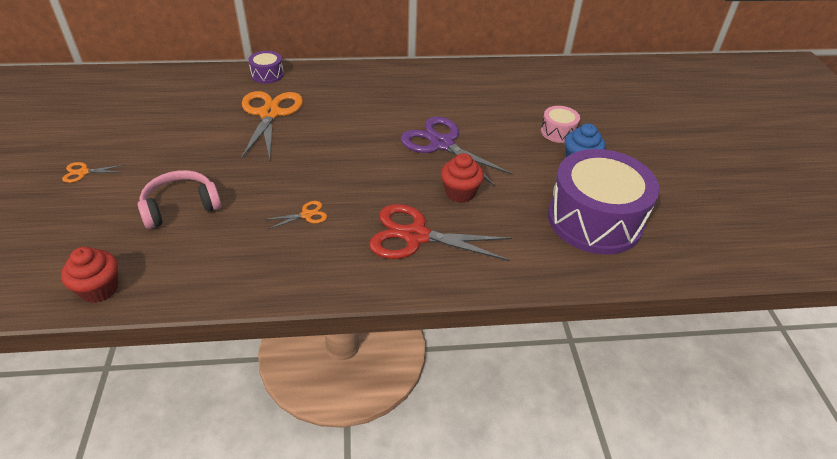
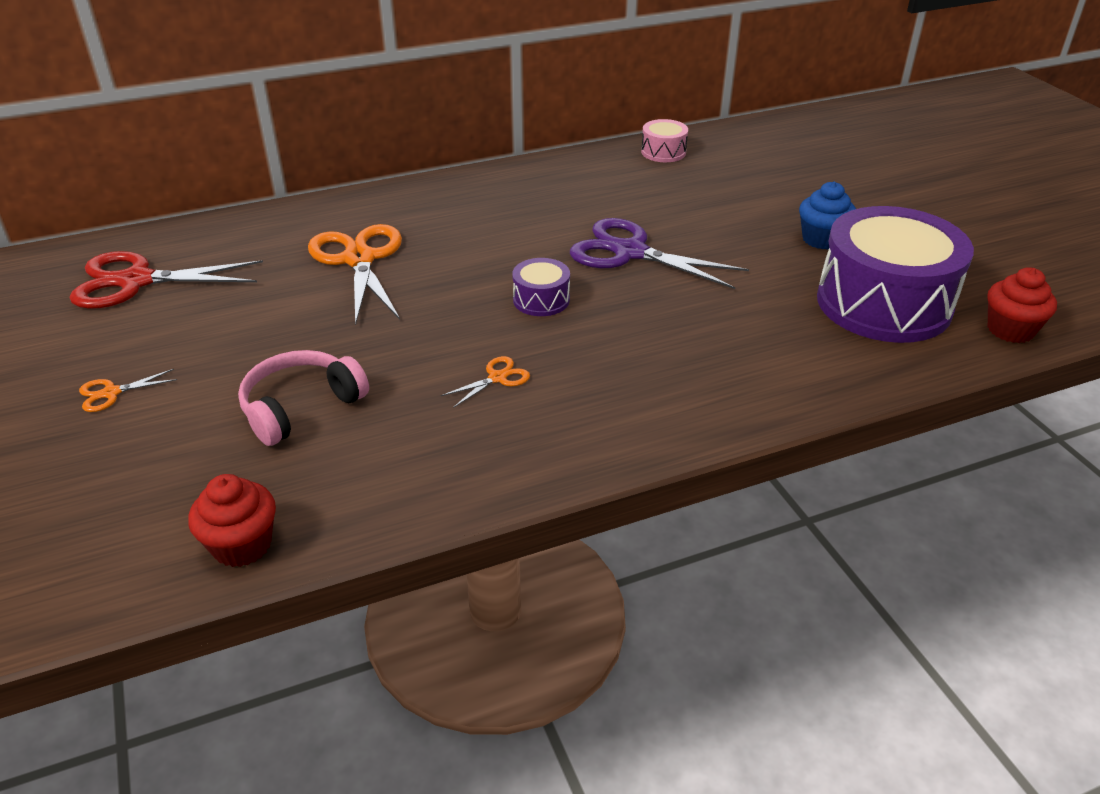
camera: 15 degrees left, 5 degrees down
purple drum [248,51,284,84] -> purple drum moved to [512,258,570,316]
red scissors [369,204,512,261] -> red scissors moved to [70,251,263,309]
red cupcake [441,153,484,203] -> red cupcake moved to [987,267,1057,343]
pink drum [541,106,580,143] -> pink drum moved to [641,119,688,162]

